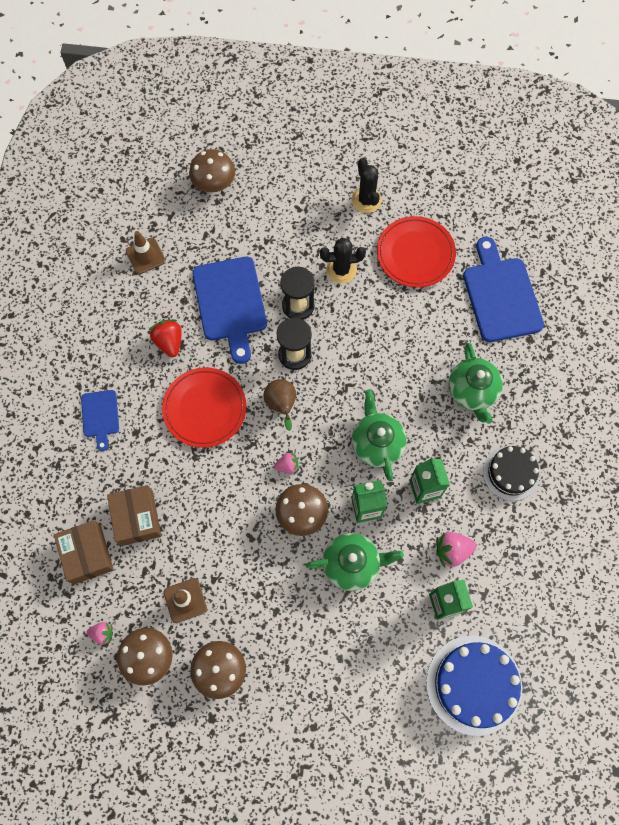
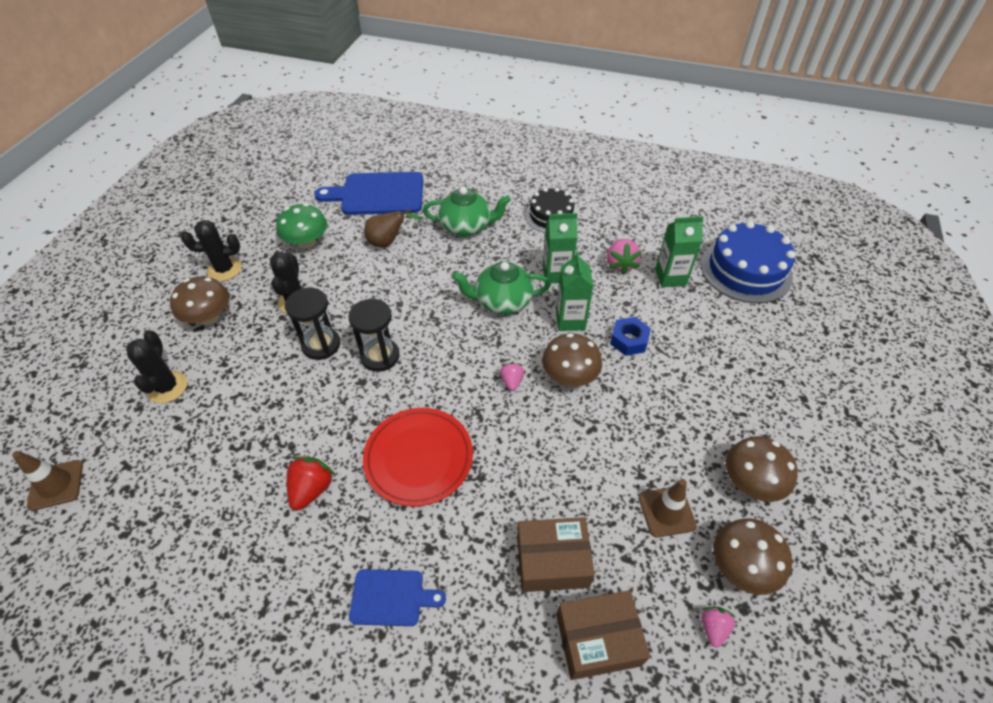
camera: 80 degrees left, 20 degrees down
brown traffic cone [126,231,166,274] -> brown traffic cone moved to [12,451,83,511]
red strawberry [149,319,182,357] -> red strawberry turned 120 degrees clockwise [286,457,335,510]
brown mushroom [189,149,235,192] -> brown mushroom moved to [170,276,229,325]
blue cutting board [192,257,267,364] -> none
brown pear [263,379,296,431] -> brown pear moved to [364,209,421,247]
green teapot [306,533,404,591] -> blue nut [610,317,651,356]
red plate [377,216,456,288] -> green mushroom [276,204,327,249]
none -> black cactus [126,330,188,403]

